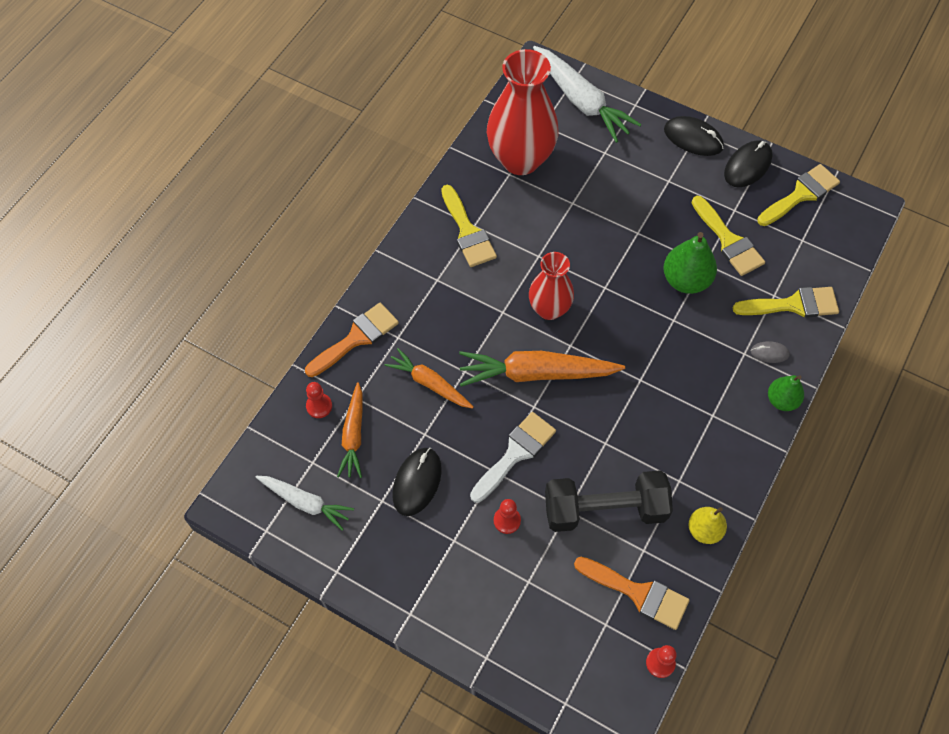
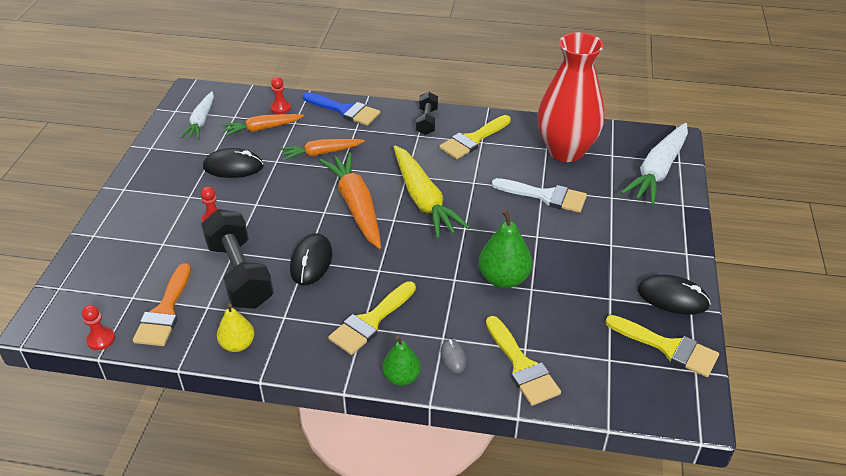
camera: 70 degrees right, 20 degrees down
orange brush [305,303,399,377] -> blue brush [303,92,380,126]
orange carrot [384,348,474,409] -> orange carrot turned 120 degrees counterclockwise [281,139,365,160]
white brush [470,412,556,503] -> white brush moved to [492,178,587,213]
red vase [529,252,574,320] -> yellow carrot [394,145,470,238]
black mouse [664,116,724,156] -> black mouse moved to [290,233,332,285]
yellow brush [692,196,765,276] -> yellow brush moved to [328,282,416,355]
none -> black dumbbell [416,92,438,135]

